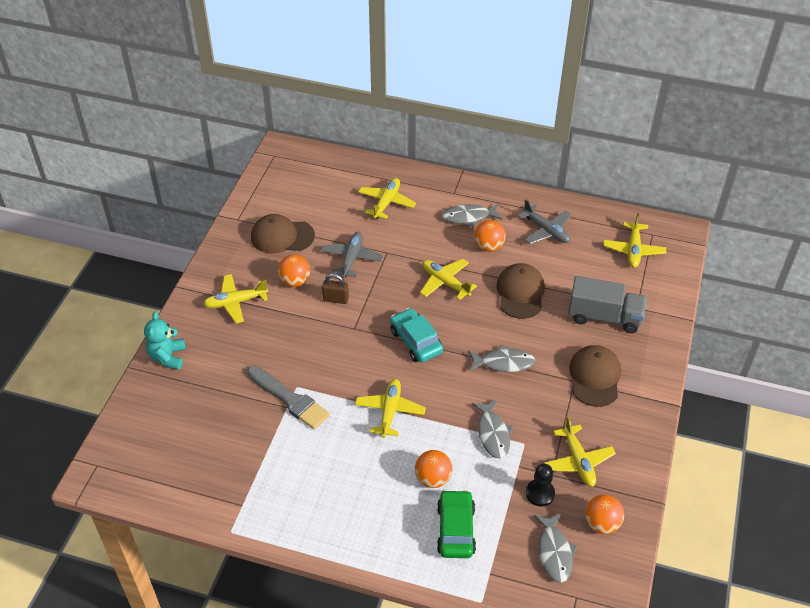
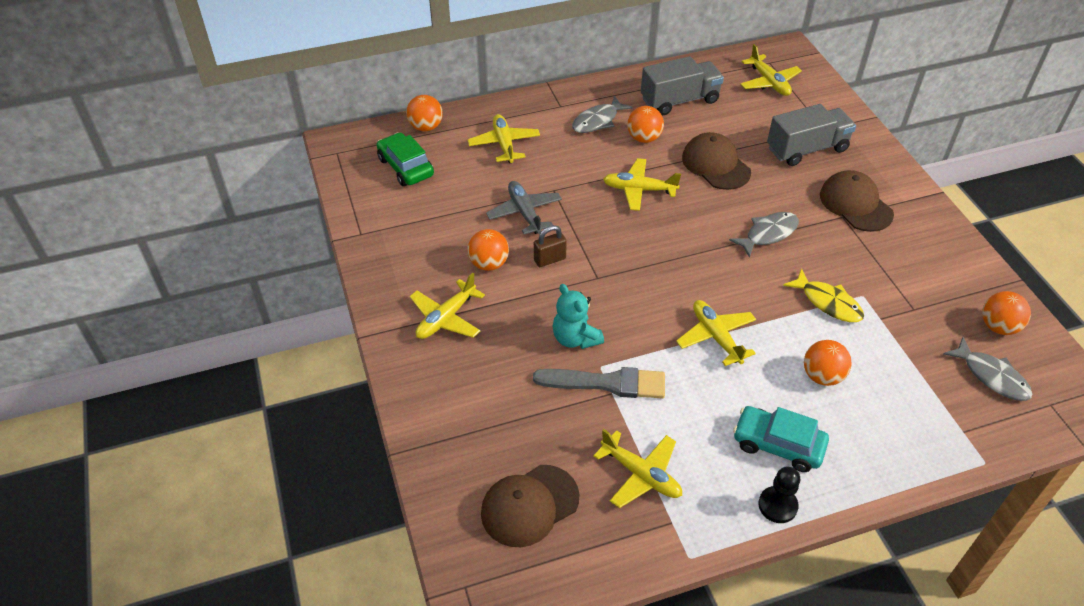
camera: 35 degrees left, 0 degrees up
turquoise teddy bear [144,312,186,370] -> turquoise teddy bear moved to [552,284,604,349]
brown cap [251,214,315,253] -> brown cap moved to [481,465,580,547]
turquoise car [390,308,443,362] -> turquoise car moved to [733,406,829,472]
green car [437,490,476,558] -> green car moved to [377,132,434,186]
grey fish [472,399,513,459] -> yellow fish [783,268,864,322]
grey plane [518,199,571,244] -> grey truck [641,56,724,115]
black pawn [526,464,555,507] -> black pawn moved to [758,467,800,523]
yellow plane [544,417,616,487] -> yellow plane moved to [593,429,682,508]
none -> orange ball [406,95,443,131]

